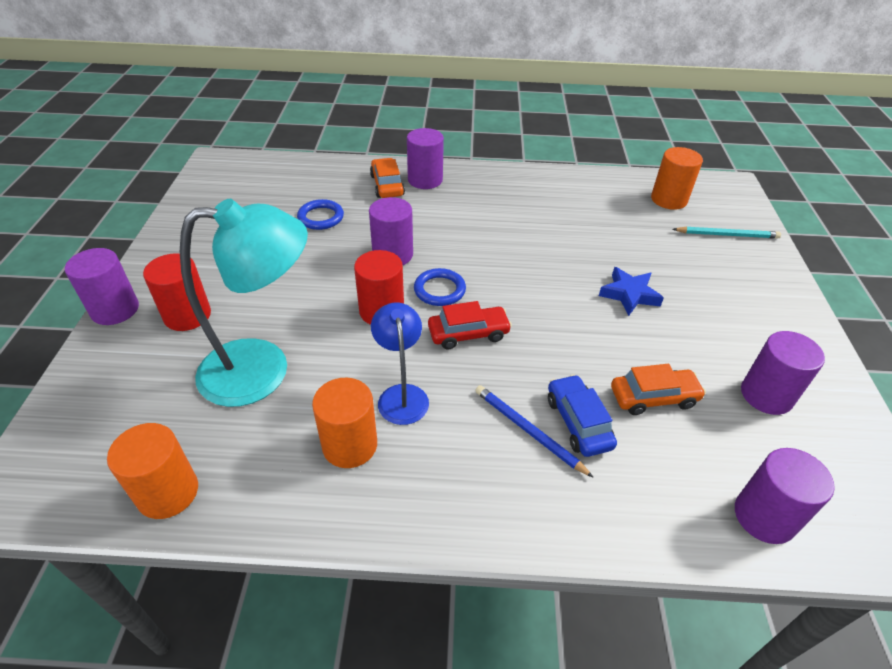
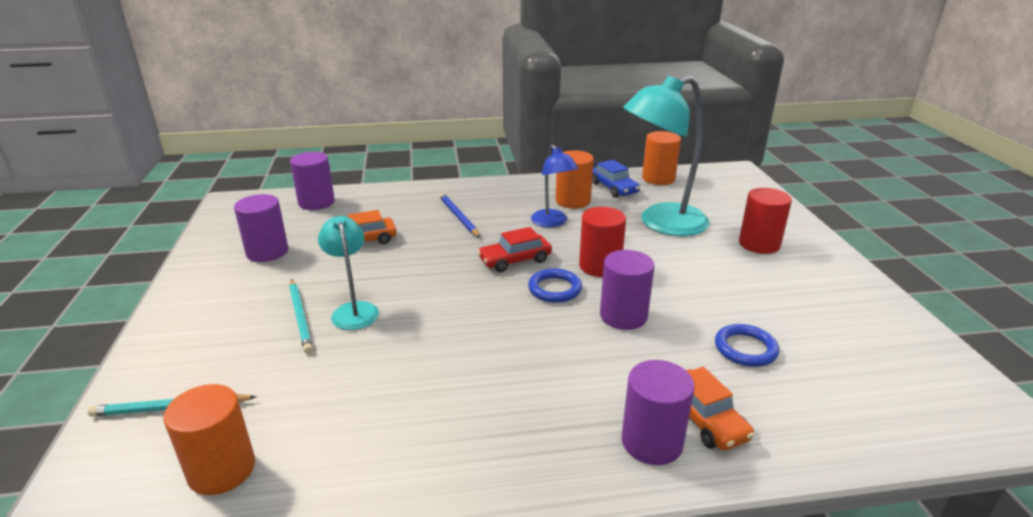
camera: 170 degrees right, 15 degrees down
purple cylinder [65,248,139,325] -> none
blue pencil [475,385,594,478] -> blue pencil turned 150 degrees counterclockwise [439,193,480,238]
blue car [548,374,617,457] -> blue car moved to [592,160,640,198]
blue star [599,267,664,316] -> turquoise lamp [318,216,379,330]
none -> turquoise pencil [289,279,313,353]

